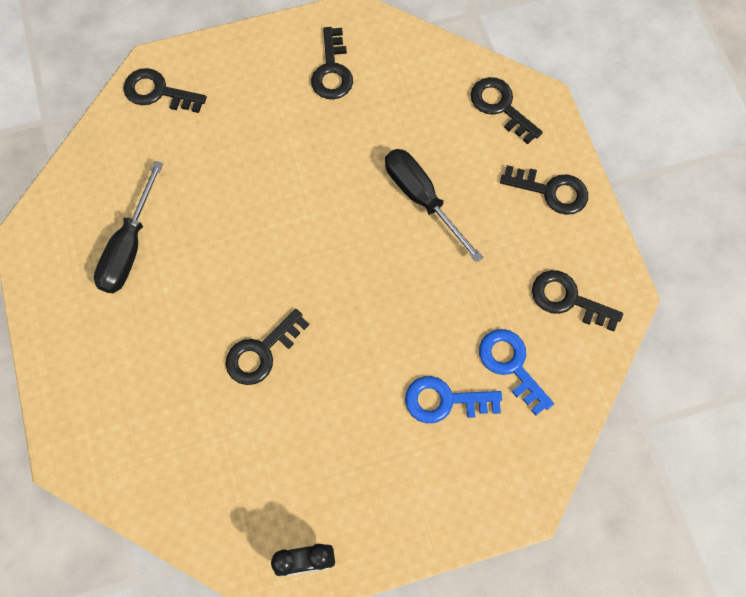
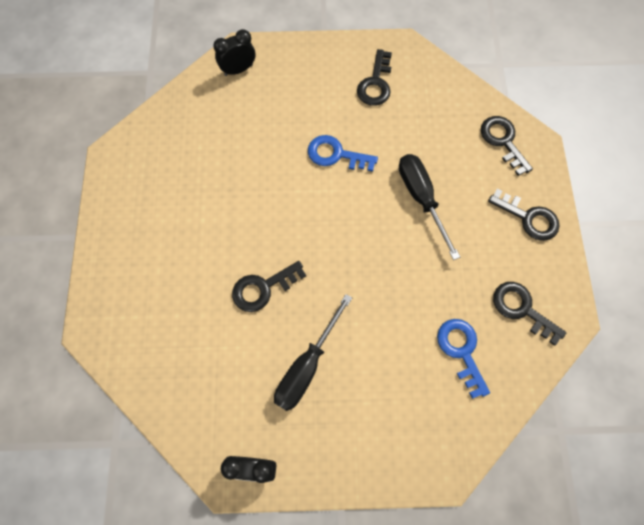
camera: 15 degrees right, 0 degrees up
black screwdriver [94,161,163,293] -> black screwdriver moved to [274,294,352,411]
black key [123,68,207,113] -> black clock [213,29,255,76]
blue key [405,376,502,423] -> blue key moved to [308,135,378,172]

